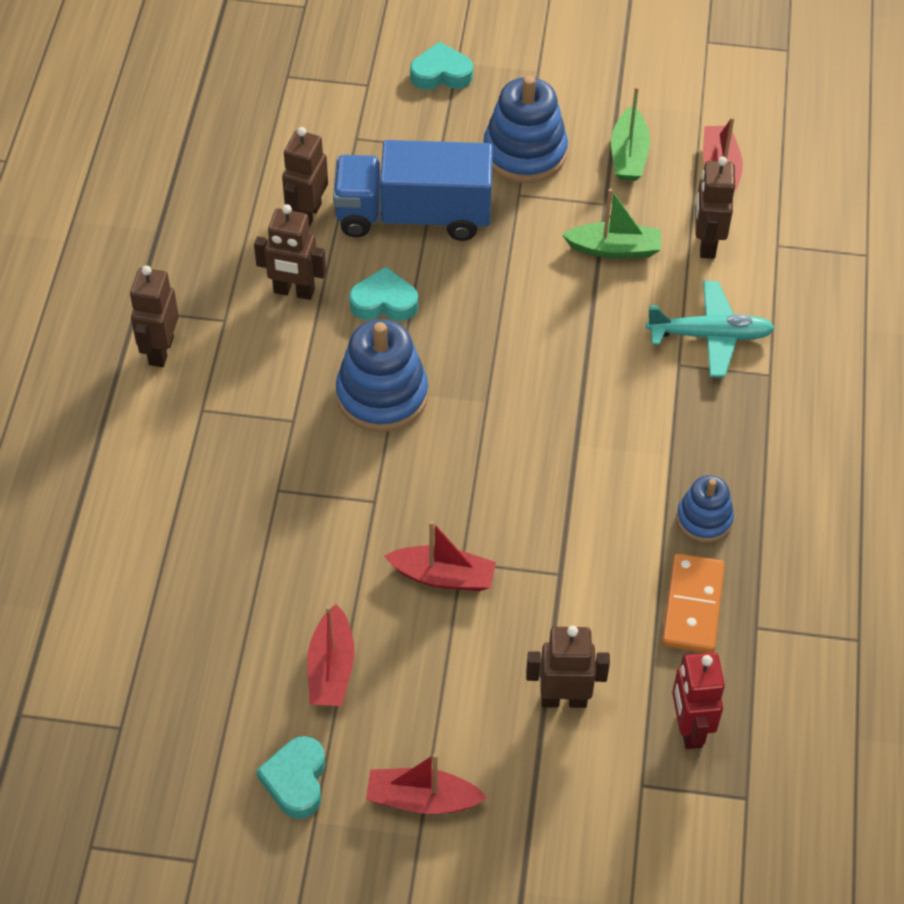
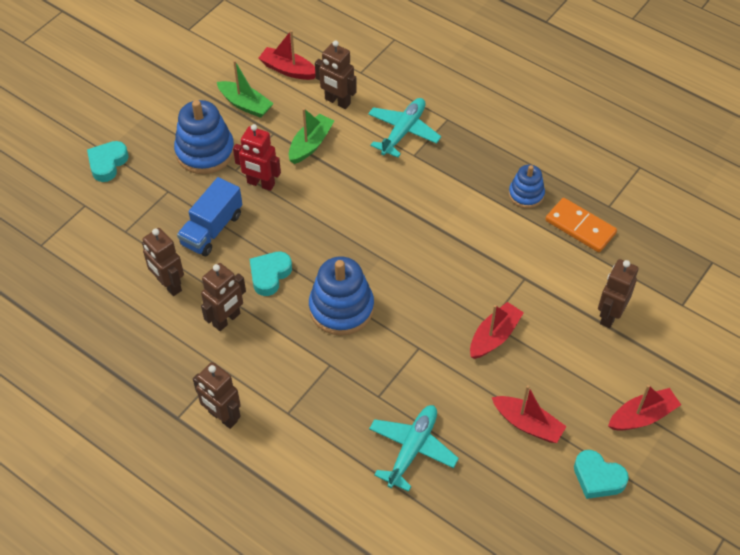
camera: 60 degrees left, 0 degrees up
blue truck [333,140,493,241] -> blue truck [177,177,242,256], size x0.66
red boat [366,753,488,814] -> red boat turned 150 degrees counterclockwise [608,385,681,431]
red robot [672,652,725,749] -> red robot moved to [233,124,281,191]
none -> turquoise plane [369,405,459,492]

